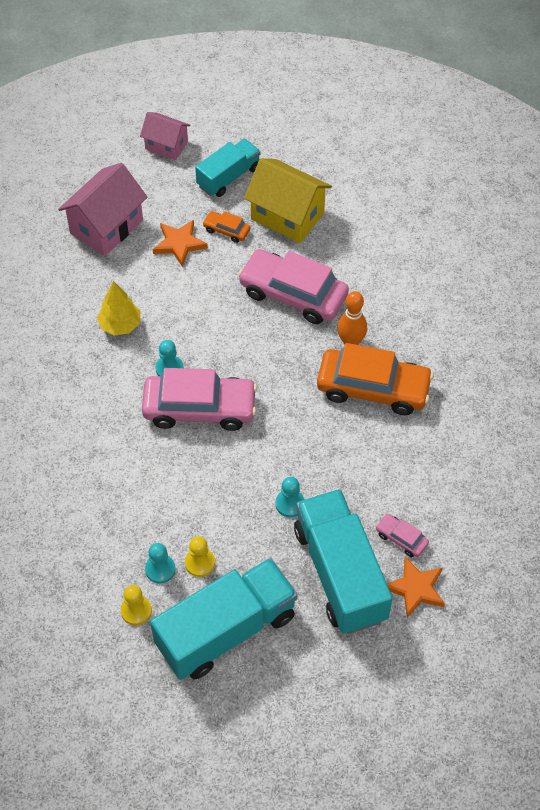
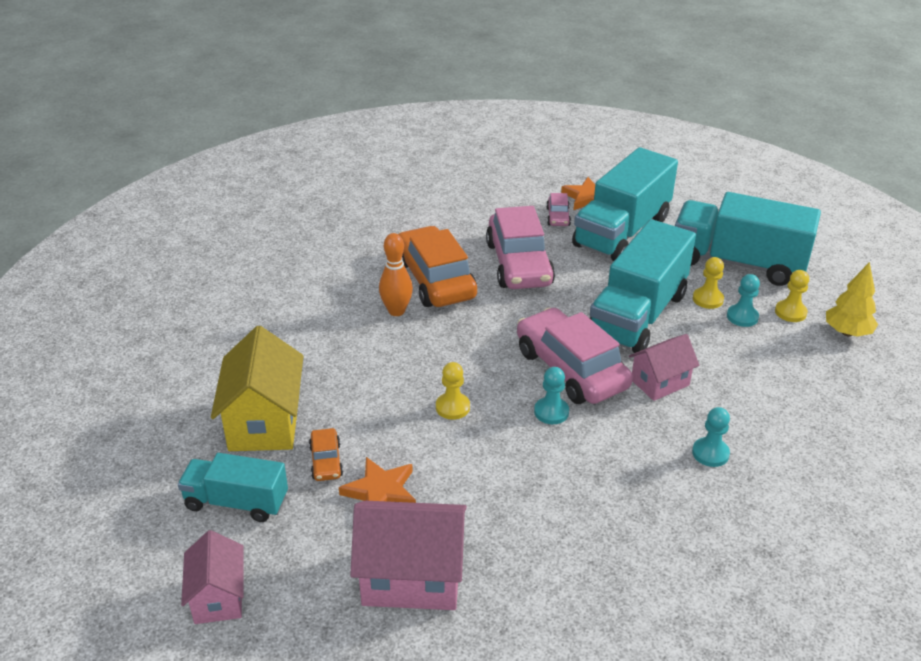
camera: 125 degrees left, 20 degrees down
yellow tree [97,281,141,336] -> yellow tree moved to [826,262,878,337]
pink car [238,249,349,324] -> pink car moved to [486,206,555,289]
turquoise pawn [275,477,305,517] -> turquoise pawn moved to [692,407,730,467]
none -> yellow pawn [436,362,470,420]
none -> turquoise truck [590,219,696,353]
none -> pink house [629,334,699,401]

